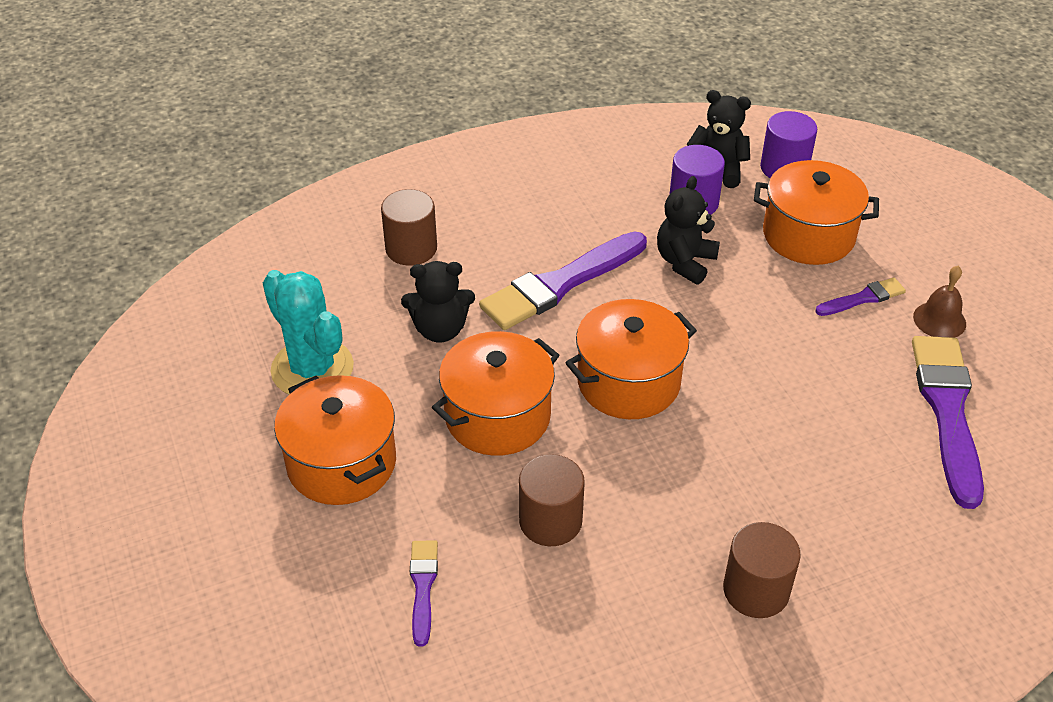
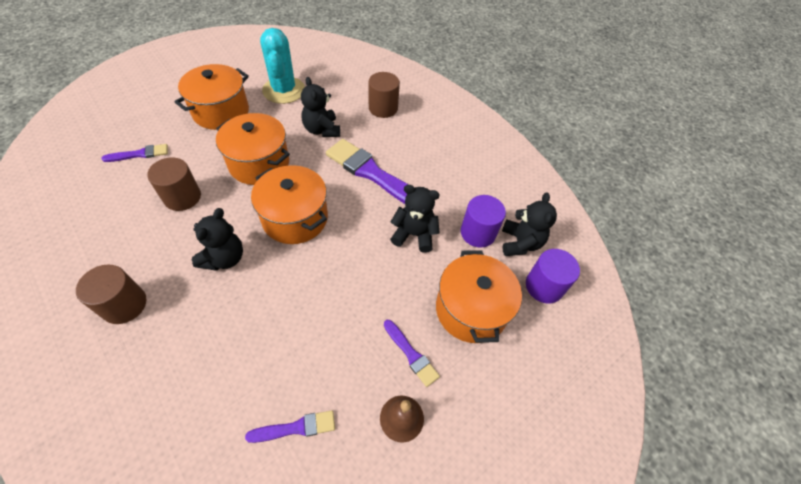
camera: 70 degrees right, 10 degrees up
turquoise cactus [263,270,354,395] -> turquoise cactus turned 45 degrees counterclockwise [260,28,305,104]
purple brush [912,336,984,509] -> purple brush [245,410,335,443], size x0.49
none -> black teddy bear [192,208,243,271]

